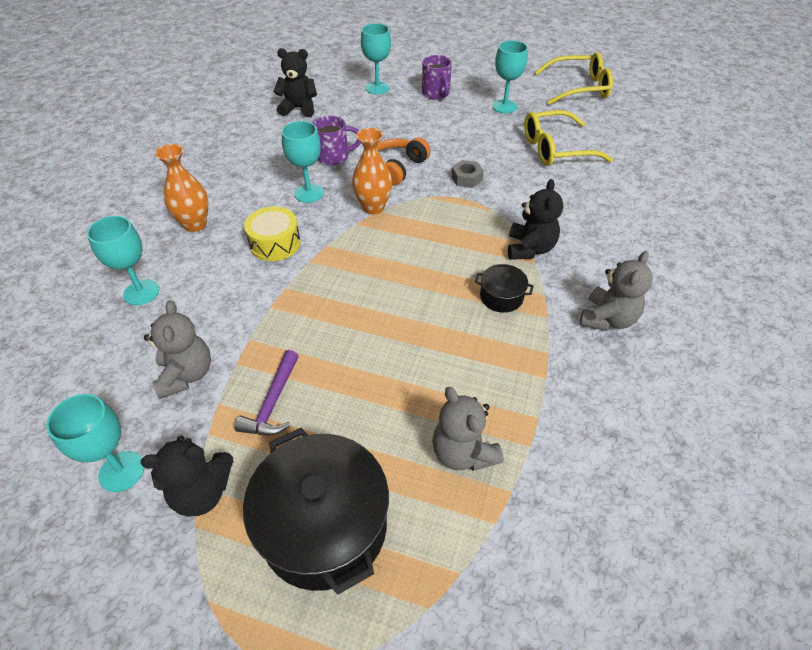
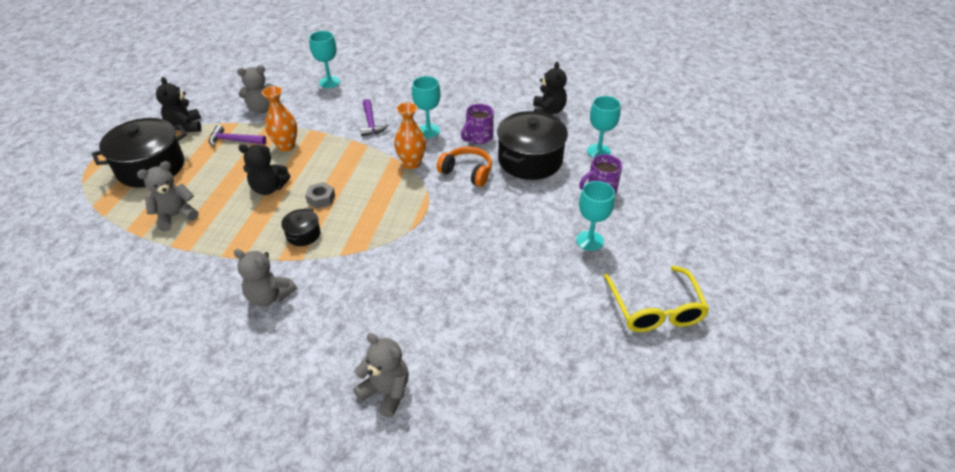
camera: 85 degrees right, 5 degrees down
turquoise goblet [46,394,145,492] -> none
orange vase [155,144,208,232] -> orange vase moved to [262,86,297,151]
yellow drum [244,206,301,261] -> purple hammer [360,99,388,137]
purple mug [312,116,361,166] -> purple mug turned 60 degrees clockwise [461,104,494,144]
grey nut [451,160,484,188] -> grey nut moved to [305,182,335,209]
black teddy bear [508,179,563,260] -> black teddy bear moved to [239,144,290,195]
yellow glasses [524,110,613,166] -> none
none -> grey teddy bear [353,333,409,418]
none -> black pot [497,111,568,180]

